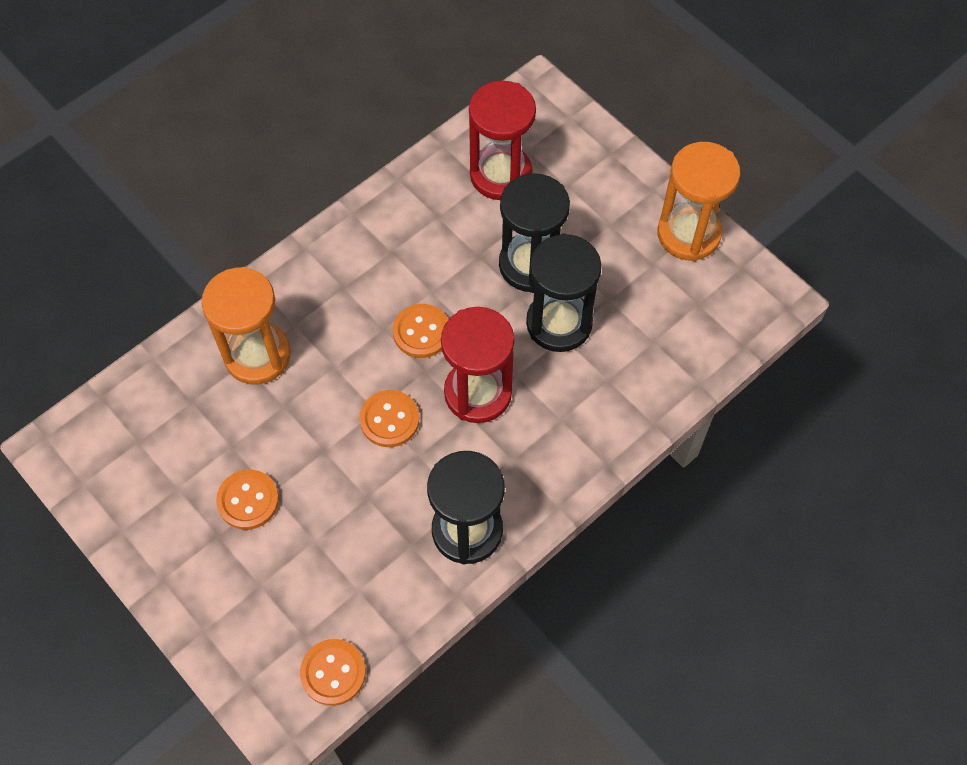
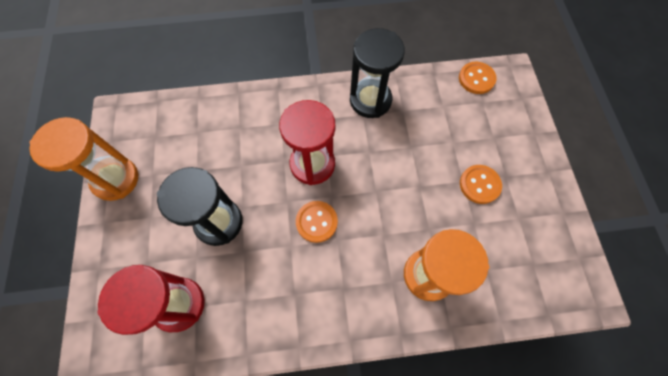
camera: 145 degrees left, 5 degrees up
orange button [359,390,419,447] -> none
black hourglass [526,233,601,352] -> none

